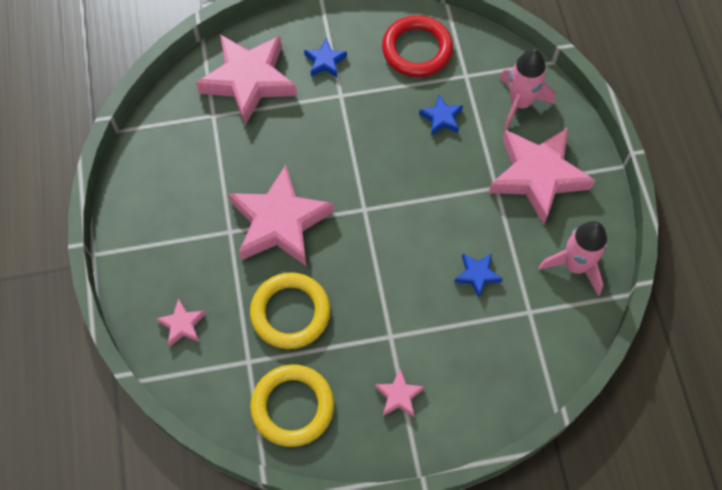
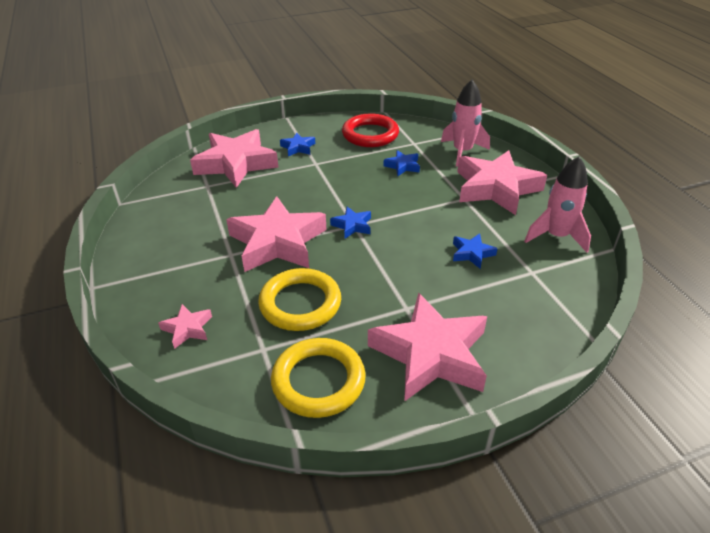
camera: 10 degrees left, 25 degrees down
pink star [374,369,424,417] -> pink star [368,292,487,402], size x2.26
none -> blue star [330,206,371,238]

